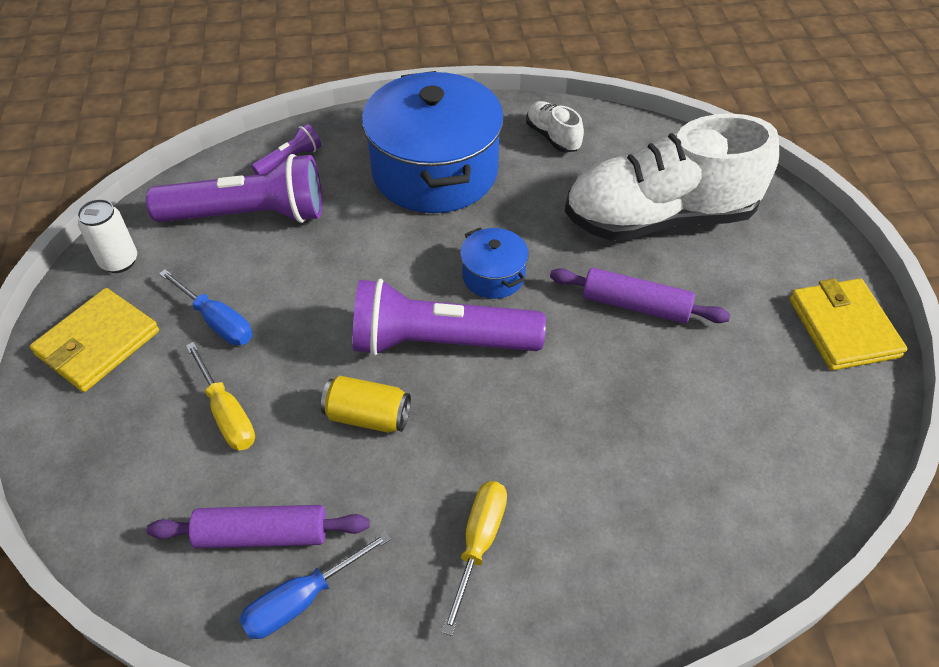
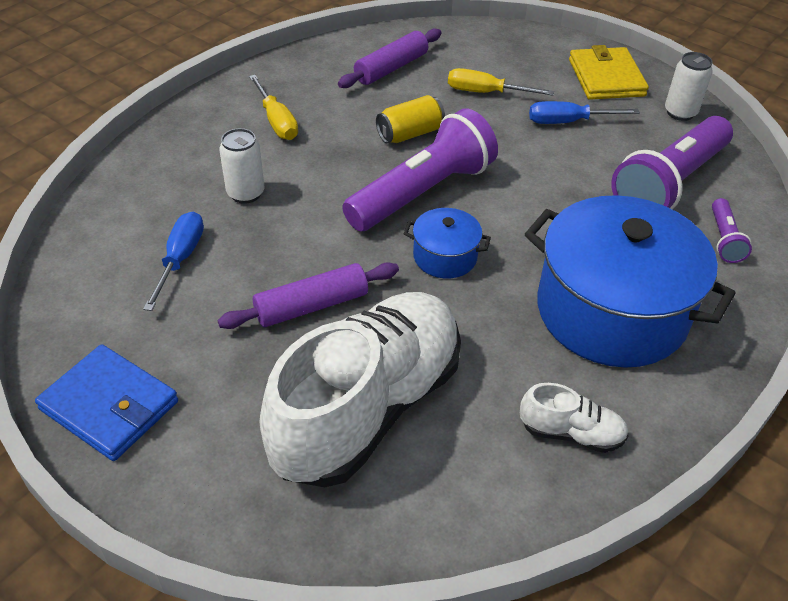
camera: 135 degrees right, 5 degrees down
blue screwdriver [239,531,392,639] -> blue screwdriver moved to [143,212,204,311]
yellow wallet [790,278,908,370] -> blue wallet [35,344,178,461]
none -> white can [219,128,264,204]

